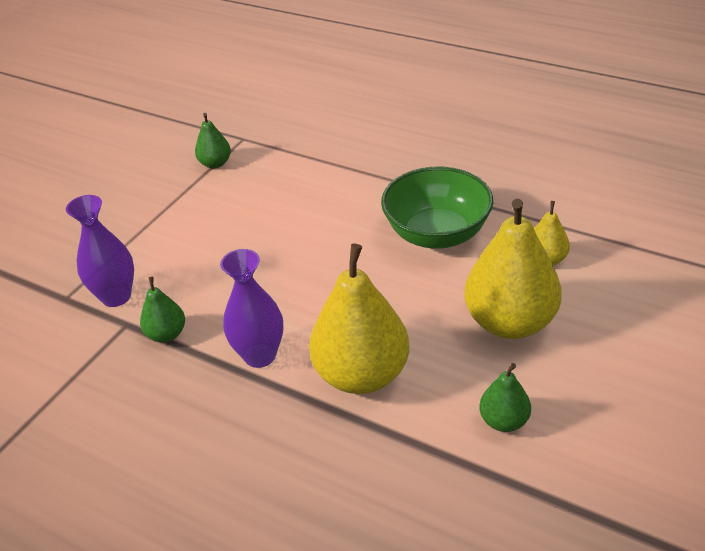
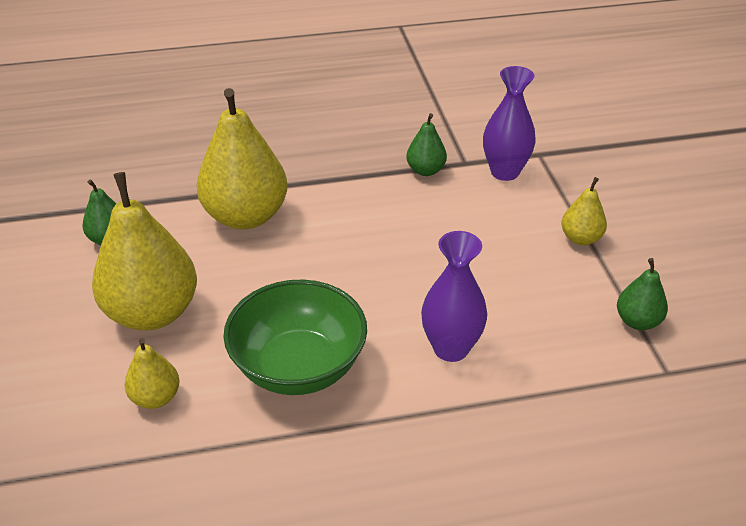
camera: 135 degrees right, 0 degrees up
purple vase [220,249,283,368] -> purple vase moved to [421,231,487,362]
none -> yellow pear [561,177,607,245]

